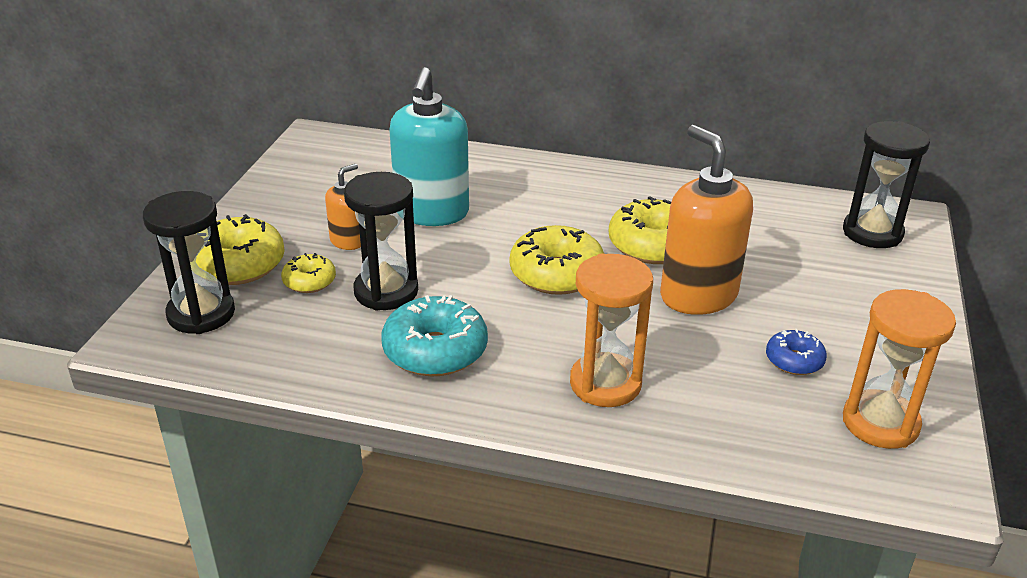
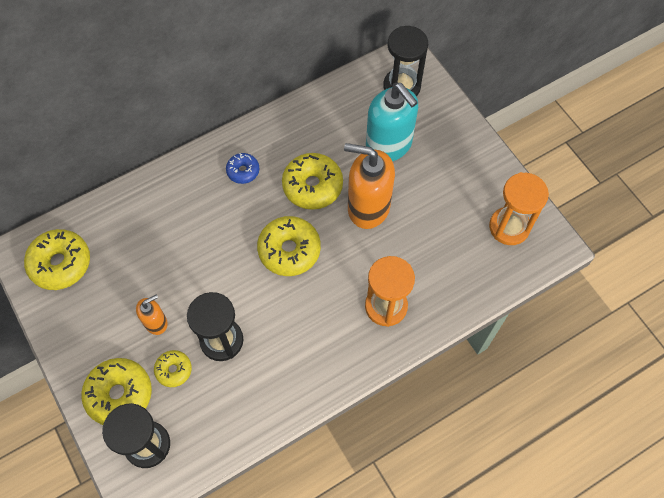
camera: 45 degrees left, 30 degrees up
orange soap dispenser [325,164,361,250] -> orange soap dispenser turned 60 degrees clockwise [136,295,168,335]
turquoise donut [381,295,488,377] -> none
turquoise soap dispenser [389,67,469,226] -> turquoise soap dispenser moved to [366,83,418,161]
blue donut [766,329,827,375] -> blue donut moved to [226,153,259,184]
none -> yellow donut [24,229,90,290]

